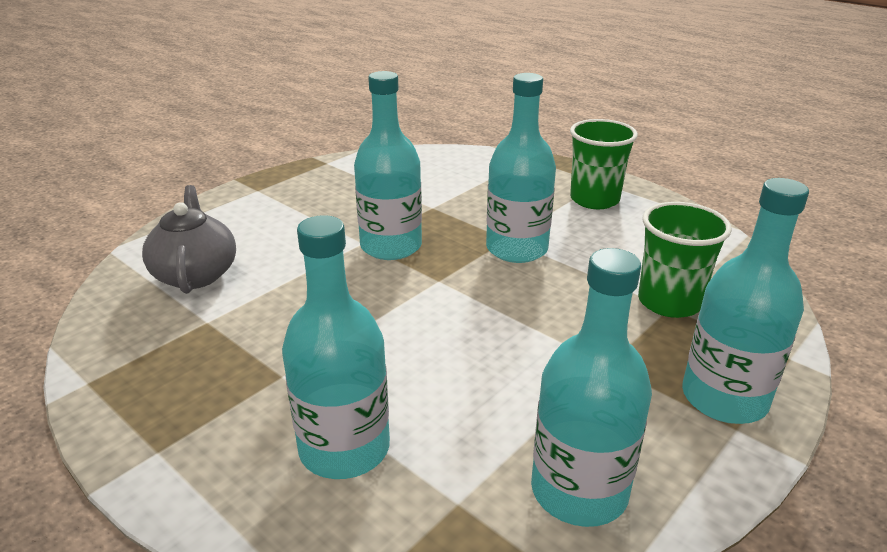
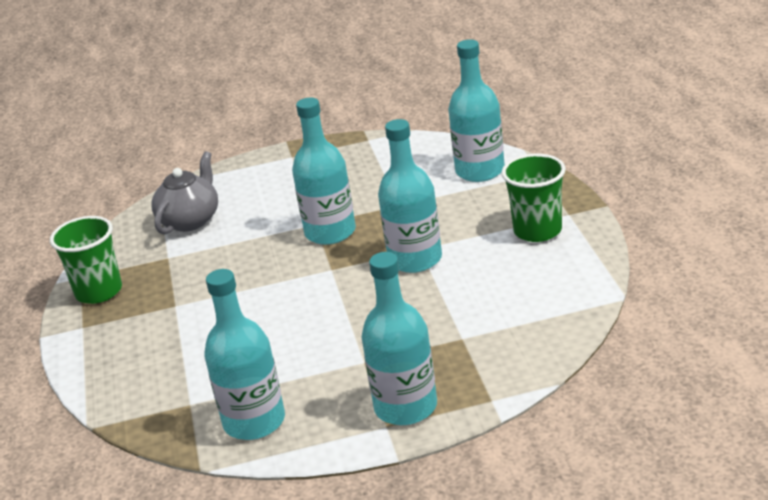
camera: 40 degrees right, 0 degrees up
turquoise bottle [282,215,390,479] -> turquoise bottle moved to [448,40,505,182]
green cup [638,202,732,318] -> green cup moved to [50,216,122,304]

